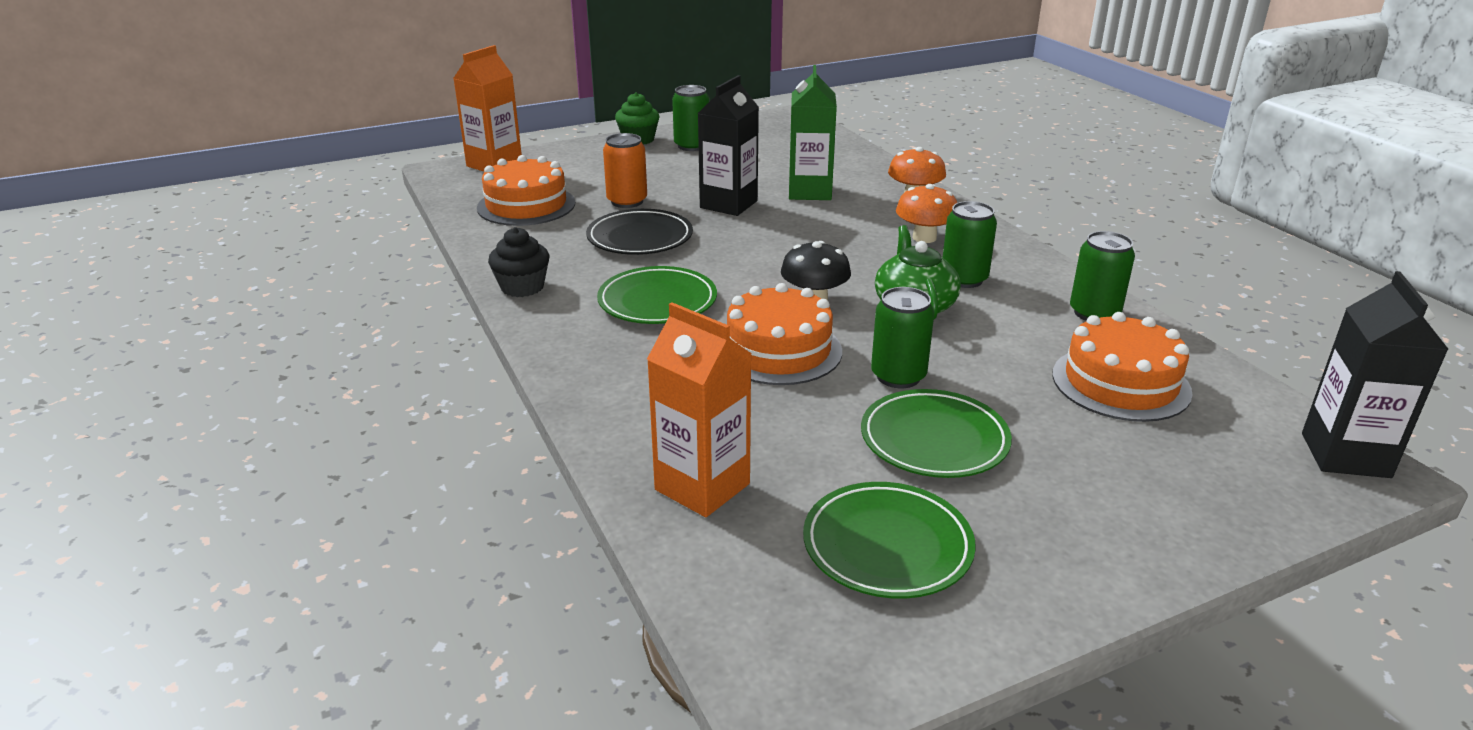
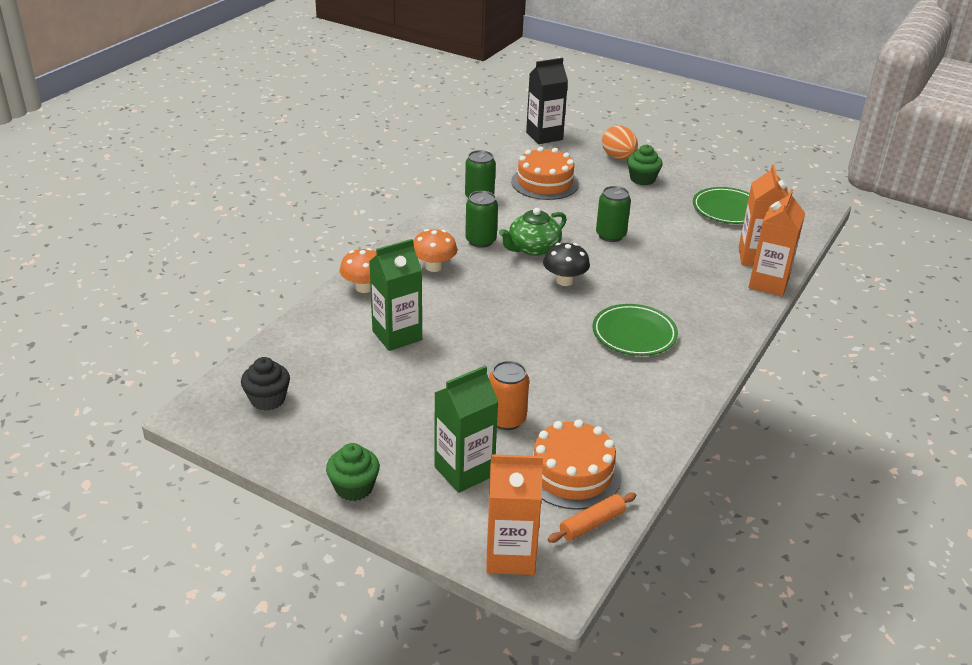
camera: 125 degrees left, 5 degrees up
black cupcake [488,227,549,297] -> black cupcake moved to [241,357,290,411]
black plate [586,209,693,255] -> none
green can [672,85,709,151] -> none
black carton [698,75,759,216] -> none
orange cake [727,283,842,385] -> none
green plate [861,389,1012,478] -> none
none -> green carton [435,365,499,493]
none -> orange rolling pin [548,493,636,543]
none -> orange egg [602,125,638,159]
none -> green cupcake [627,145,663,185]
none -> orange carton [749,189,805,296]

